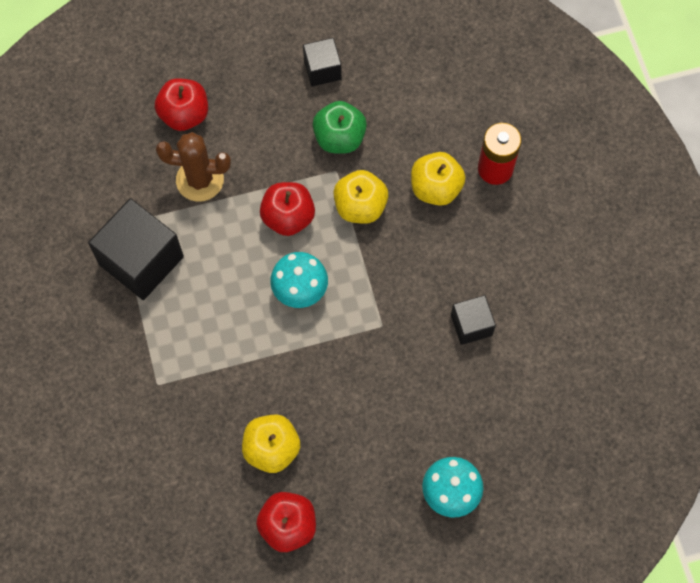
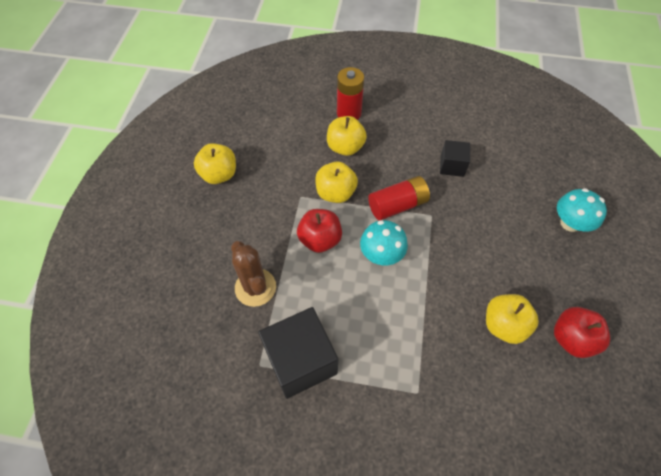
camera: 65 degrees left, 10 degrees down
red apple [155,78,208,131] -> none
brown cactus [156,132,231,202] -> brown cactus turned 60 degrees counterclockwise [231,241,276,307]
black cube [303,38,342,86] -> yellow apple [194,143,236,184]
green apple [313,101,367,154] -> none
none -> red battery [368,176,430,221]

